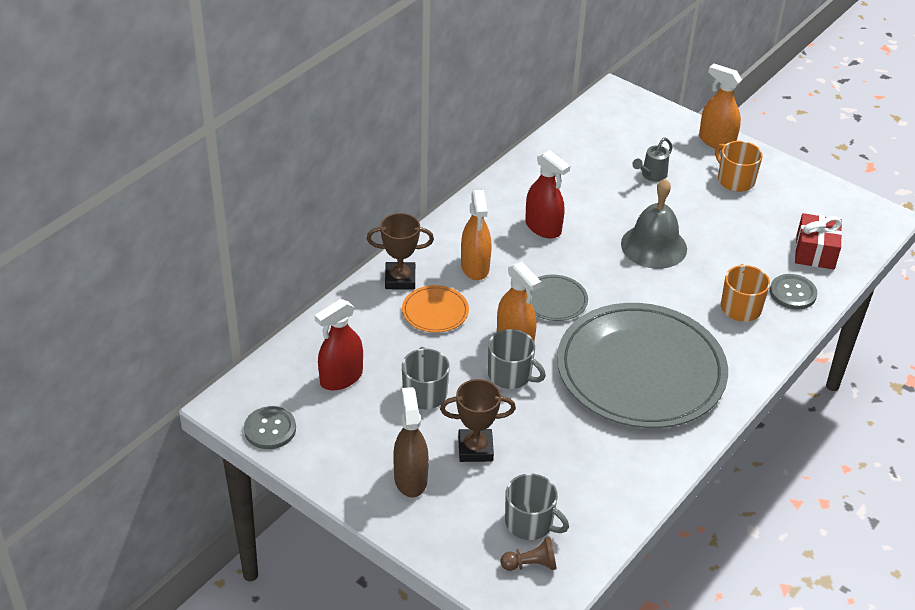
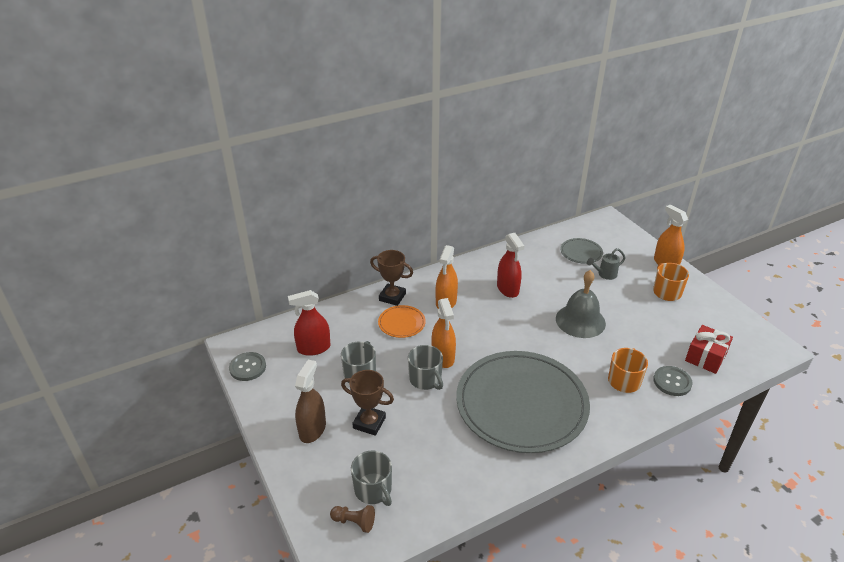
camera: 25 degrees right, 5 degrees down
grey plate [531,275,588,321] -> grey plate moved to [561,238,603,264]

